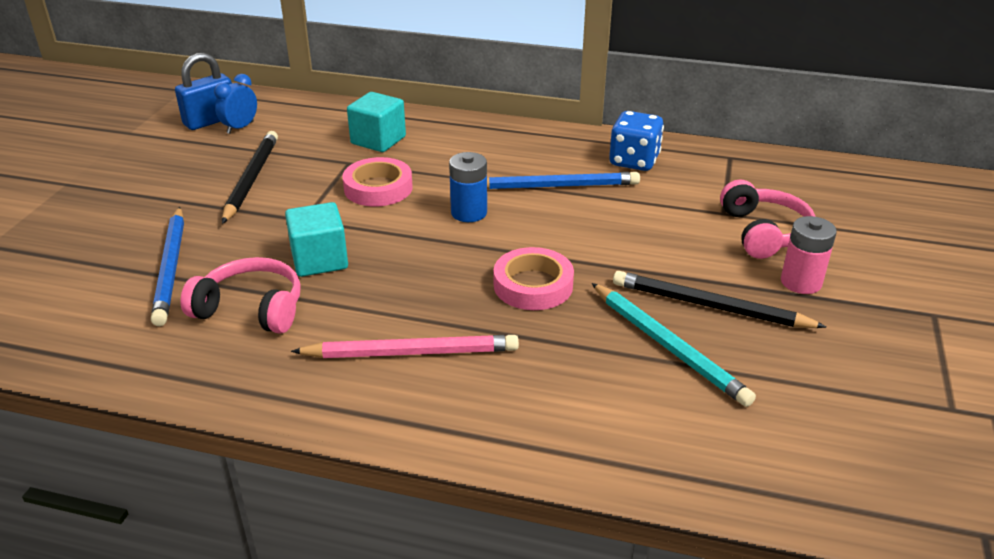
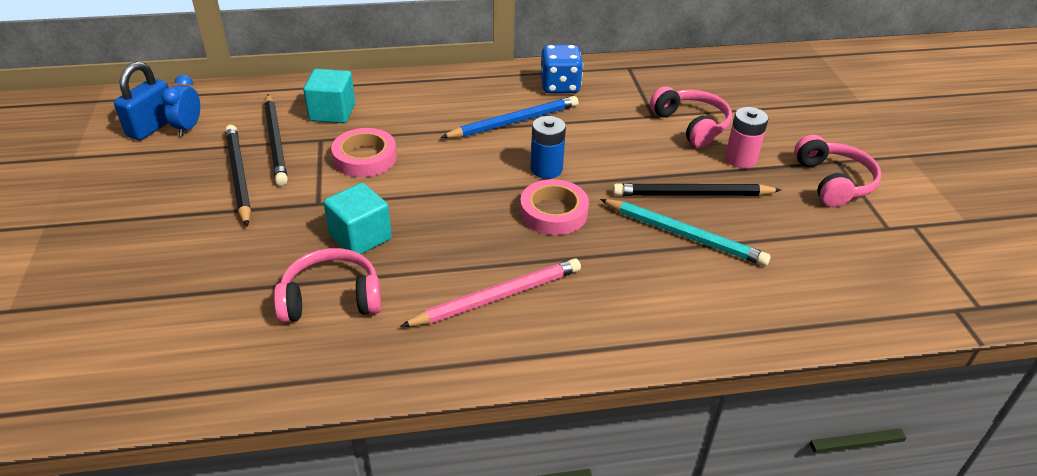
camera: 25 degrees left, 5 degrees up
blue pencil [151,207,184,326] -> none
blue battery [449,152,487,222] -> blue battery moved to [531,116,566,179]
none -> black pencil [264,94,288,186]
none -> pink headphones [794,135,881,207]

